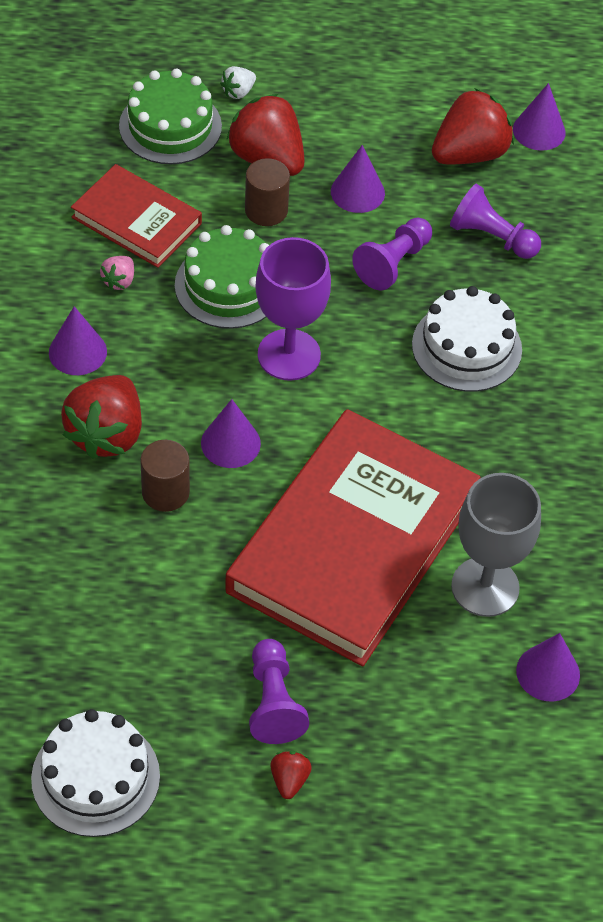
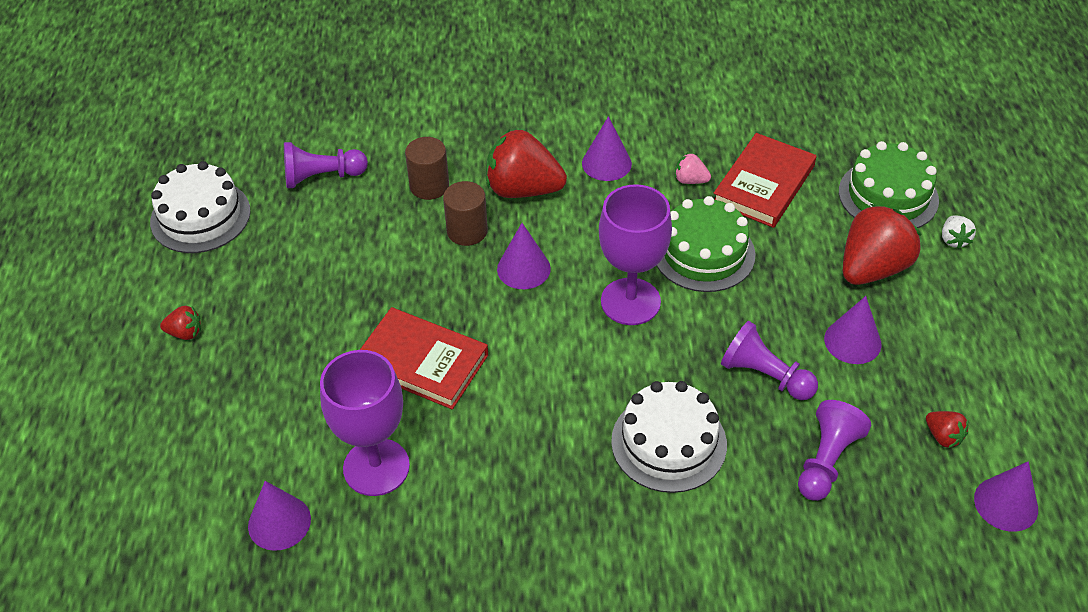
camera: 90 degrees right, 5 degrees down
white strawberry [220,66,256,99] -> white strawberry turned 135 degrees counterclockwise [942,215,976,249]
red book [225,409,481,666] -> red book [360,307,488,409], size x0.52
brown cylinder [245,158,290,226] -> brown cylinder moved to [405,137,449,200]
purple pawn [249,639,309,744] -> purple pawn moved to [284,142,368,188]
red strawberry [432,88,514,165] -> red strawberry [926,411,969,448], size x0.46
grey goblet [451,473,541,617] -> purple goblet [320,350,410,496]

